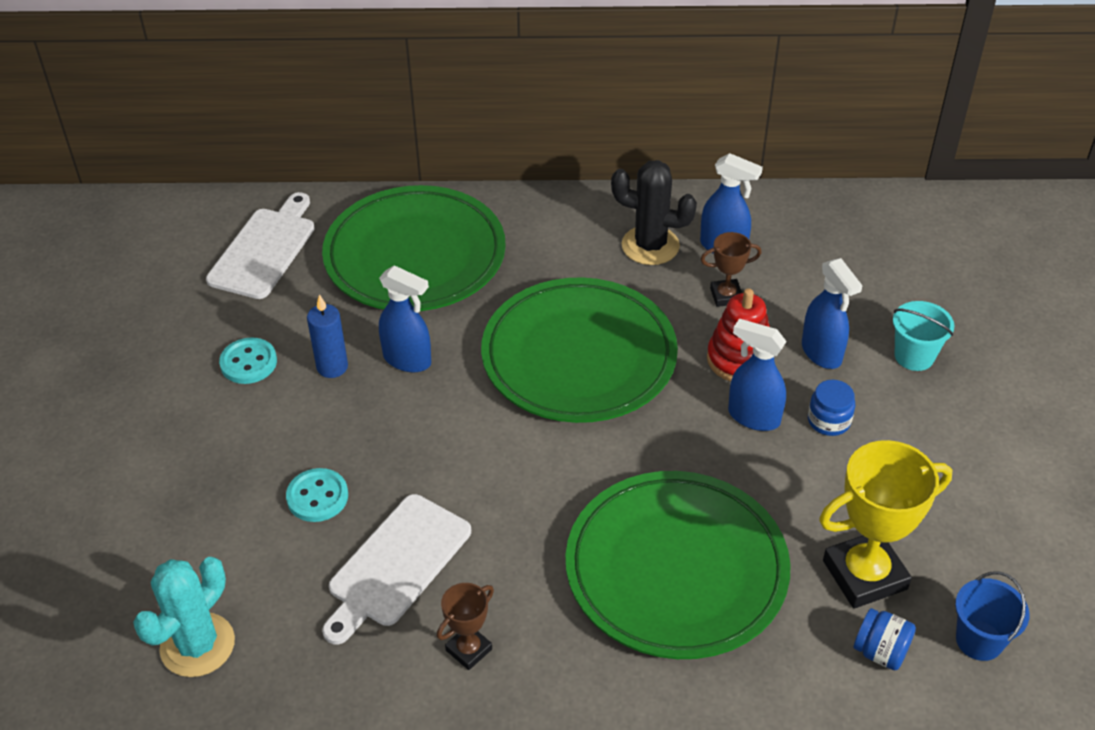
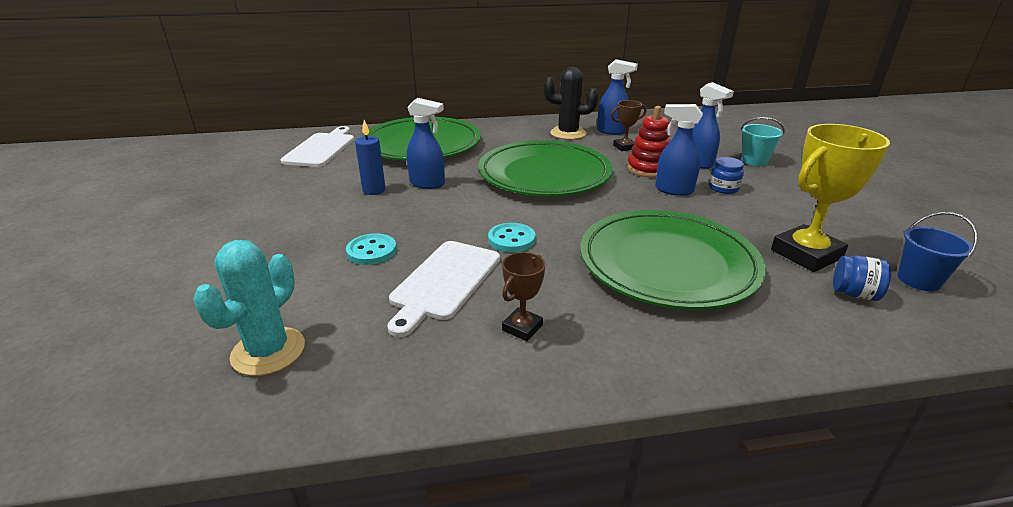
camera: 10 degrees left, 15 degrees down
turquoise button [219,338,277,384] -> turquoise button moved to [488,223,536,252]

